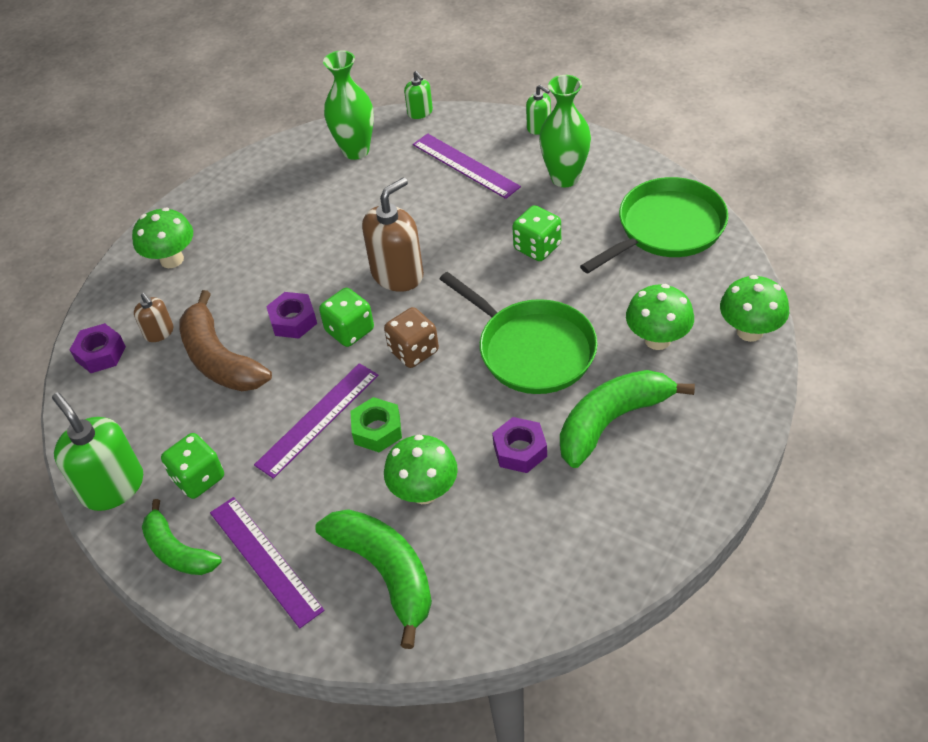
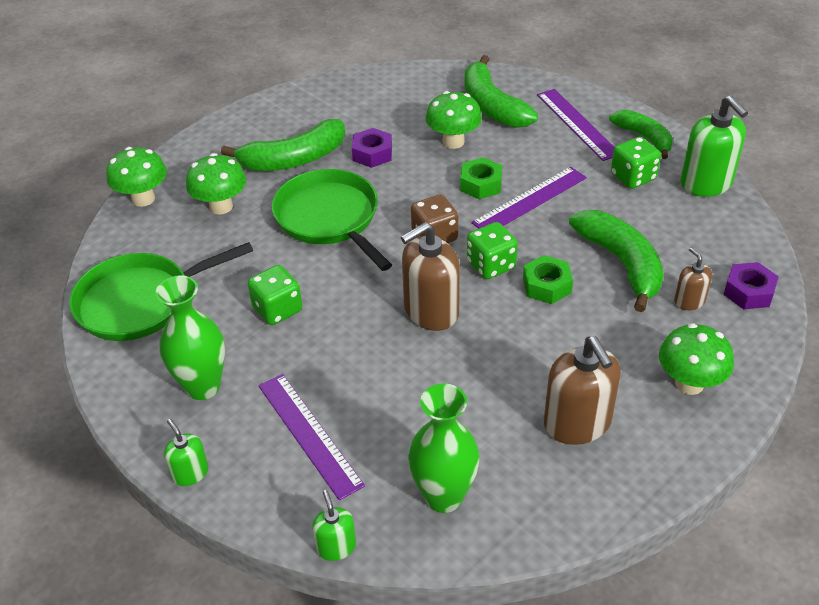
camera: 170 degrees left, 5 degrees down
brown banana [179,290,272,391] -> green banana [569,210,664,312]
purple nut [266,292,317,339] -> green nut [523,255,573,304]
none -> brown soap dispenser [544,336,621,445]

